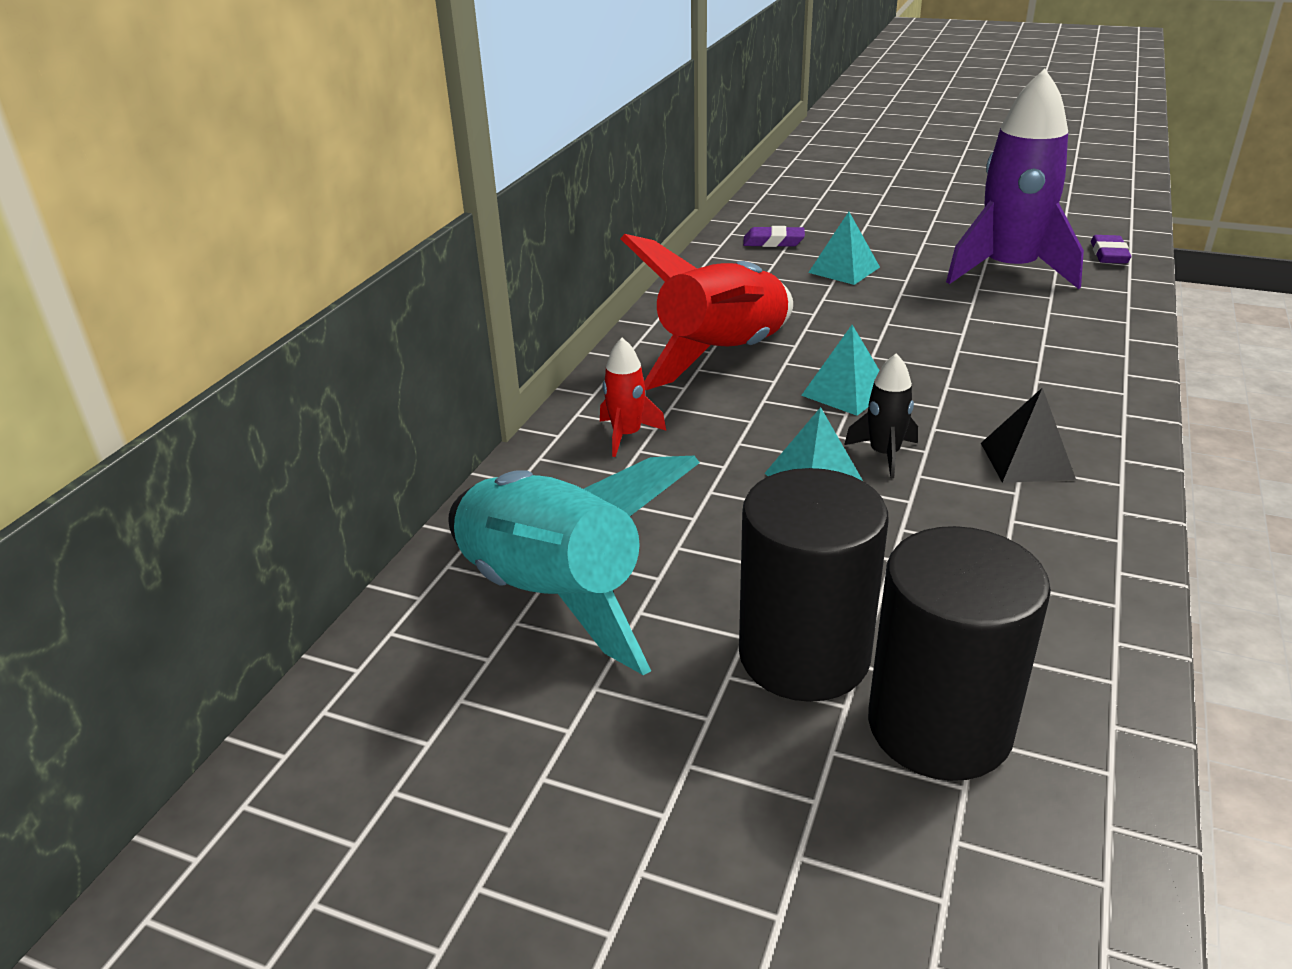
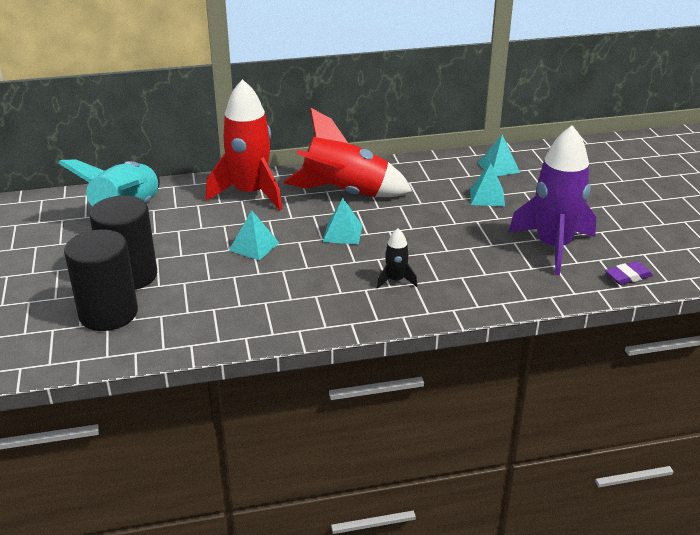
camera: 55 degrees right, 0 degrees up
red rocket [600,338,666,457] -> red rocket [206,79,282,210], size x2.28
purple eraser [743,226,805,247] -> turquoise pyramid [478,135,520,176]
black rocket [844,353,918,478] -> black rocket moved to [377,229,417,288]
black pyramid [981,387,1076,483] -> none

